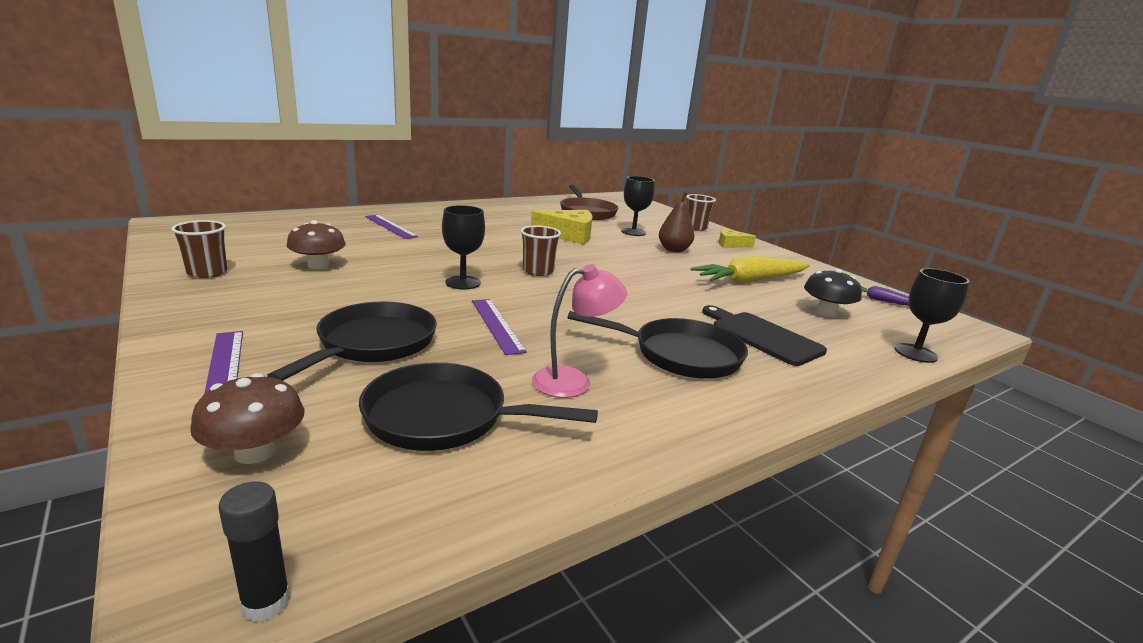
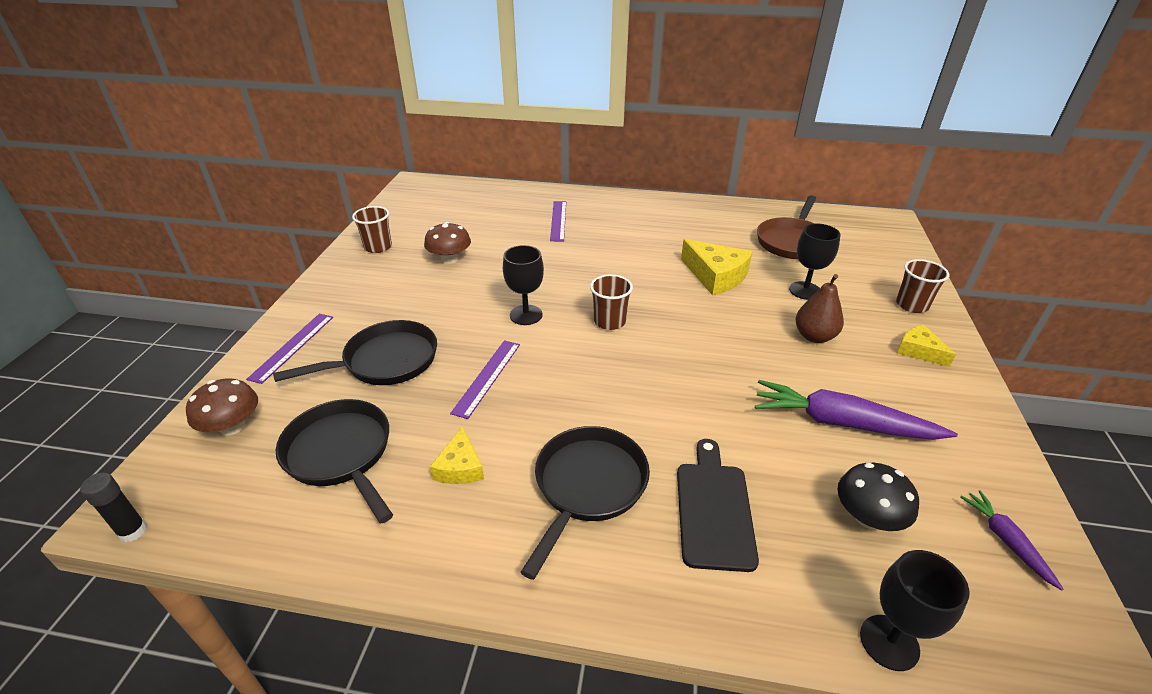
camera: 45 degrees right, 15 degrees up
pink lamp [532,264,627,398] -> yellow cheese [430,426,484,484]
black pan [567,311,748,379] -> black pan turned 120 degrees counterclockwise [521,426,650,580]
yellow carrot [691,256,810,284] -> purple carrot [755,380,958,440]

